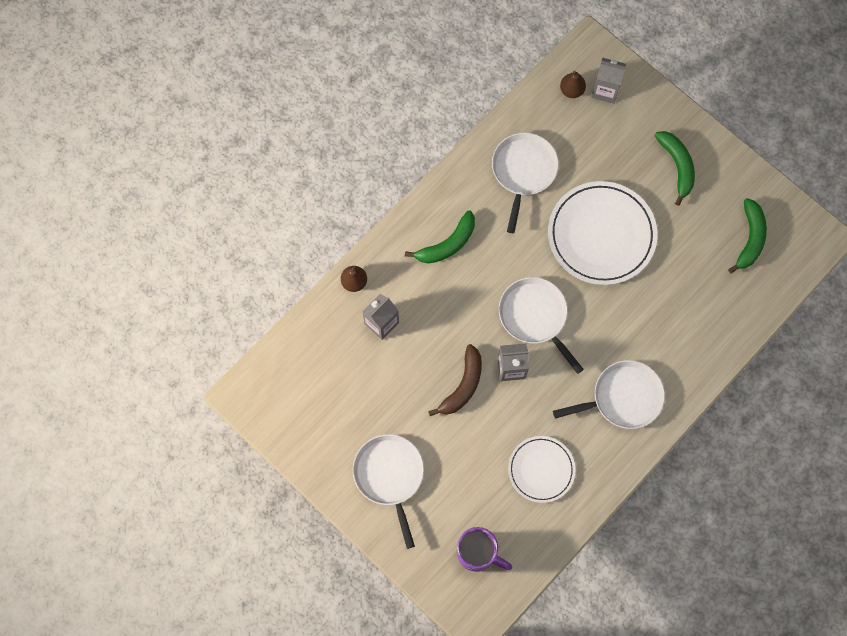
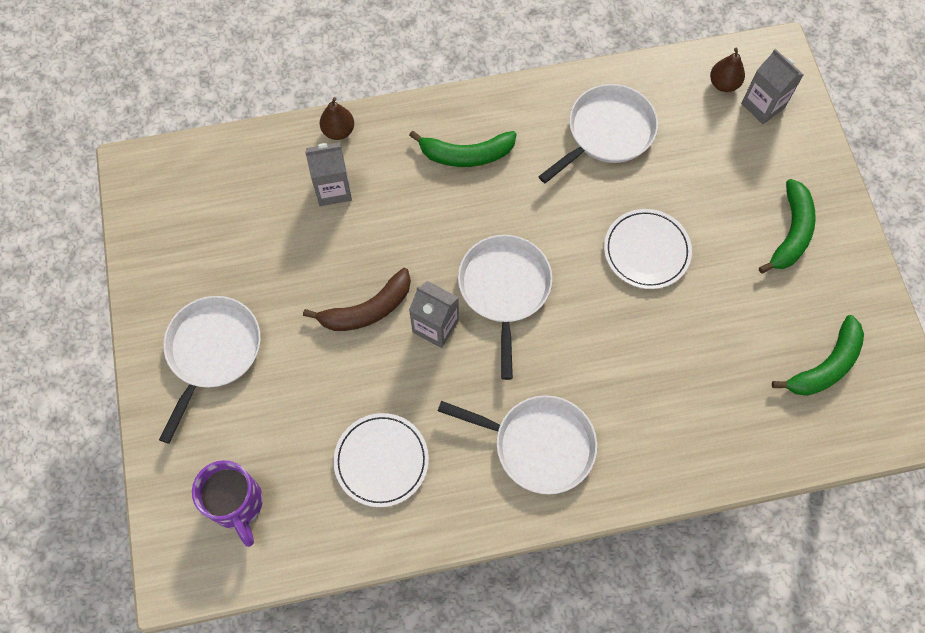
camera: 35 degrees right, 5 degrees down
white plate [548,181,657,285] -> white plate [604,209,692,289], size x0.59

